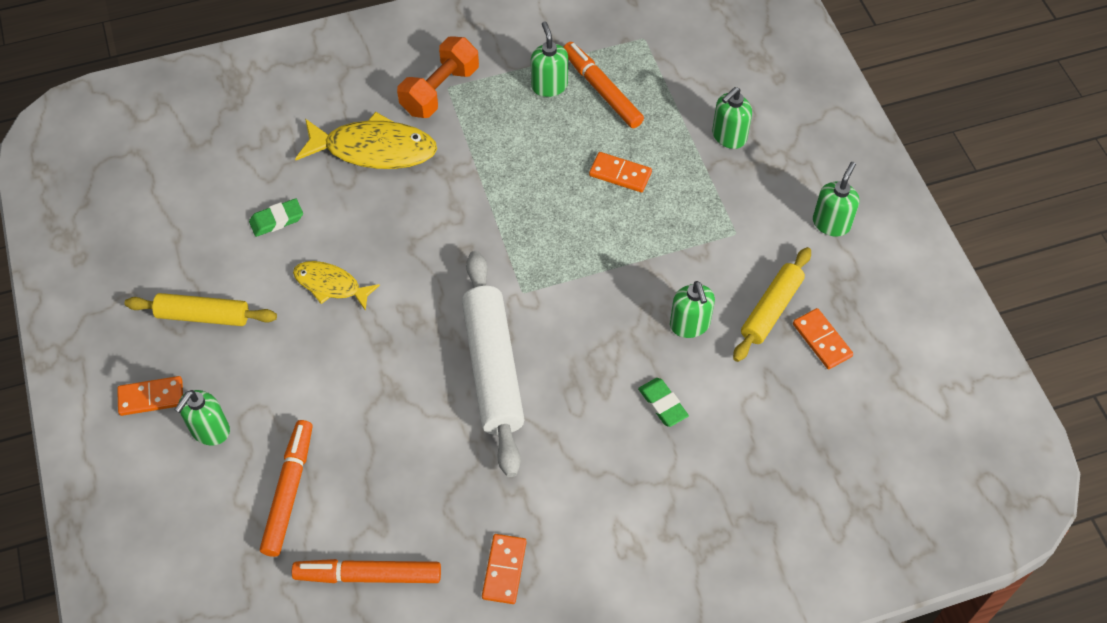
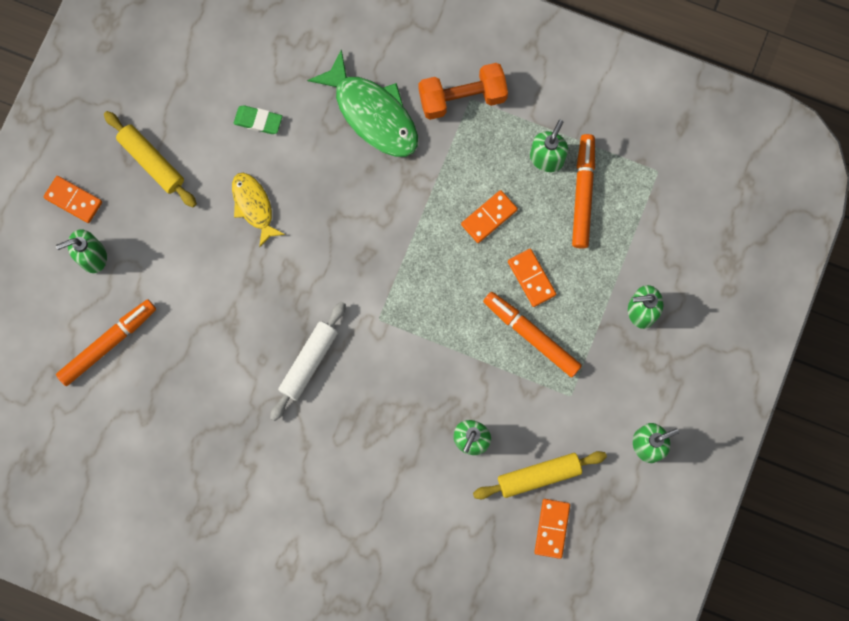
camera: 40 degrees right, 20 degrees up
orange marker [292,559,441,583] -> orange marker moved to [483,292,582,377]
yellow fish [295,112,437,169] -> green fish [307,49,418,157]
white rolling pin [462,251,525,477] -> white rolling pin [270,301,346,421], size x0.62
orange domino [482,534,527,604] -> orange domino moved to [461,190,518,243]
green eraser [638,378,689,427] -> none

